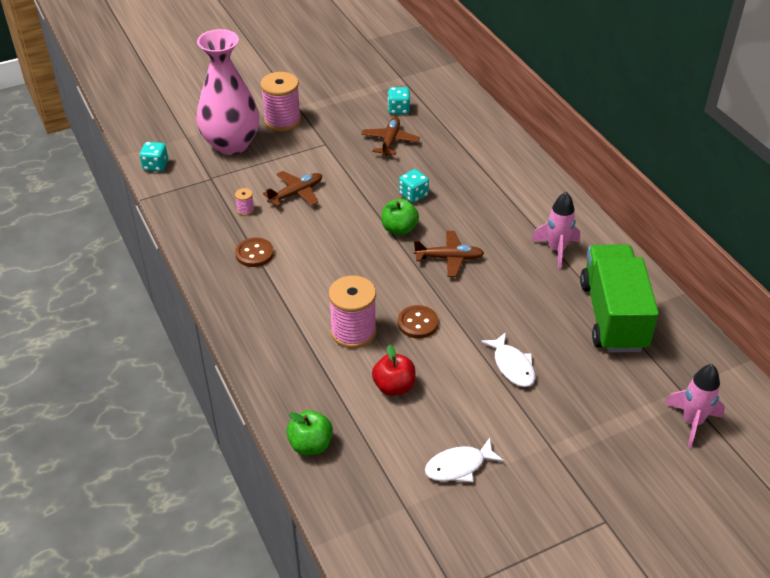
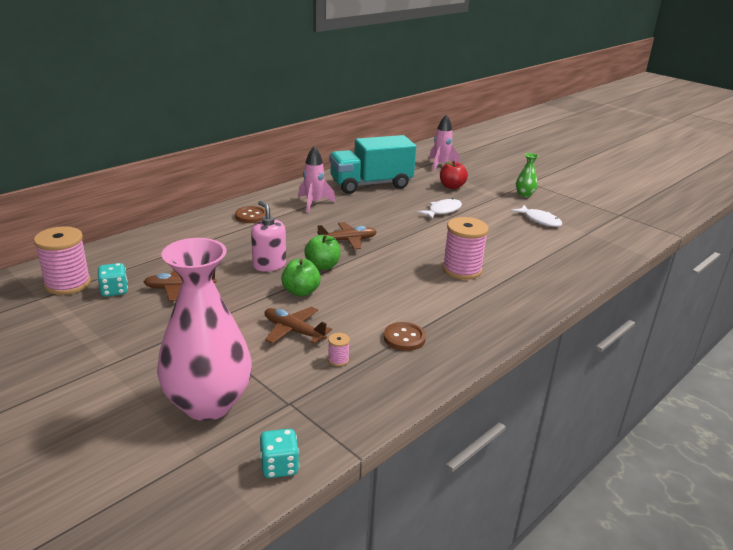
camera: 110 degrees left, 15 degrees down
pink spool [260,72,301,132] -> pink spool moved to [34,226,91,295]
green apple [286,410,333,455] -> green apple moved to [281,259,321,297]
red apple [372,345,416,396] -> red apple moved to [440,161,468,189]
brown button [398,305,438,338] -> brown button moved to [235,206,266,223]
turquoise dice [399,169,429,203] -> pink soap dispenser [251,201,286,272]
brown plane [414,231,484,277] -> brown plane turned 90 degrees clockwise [317,222,377,249]
green truck [580,244,659,353] -> turquoise truck [329,135,416,194]
none -> green vase [516,153,539,197]

